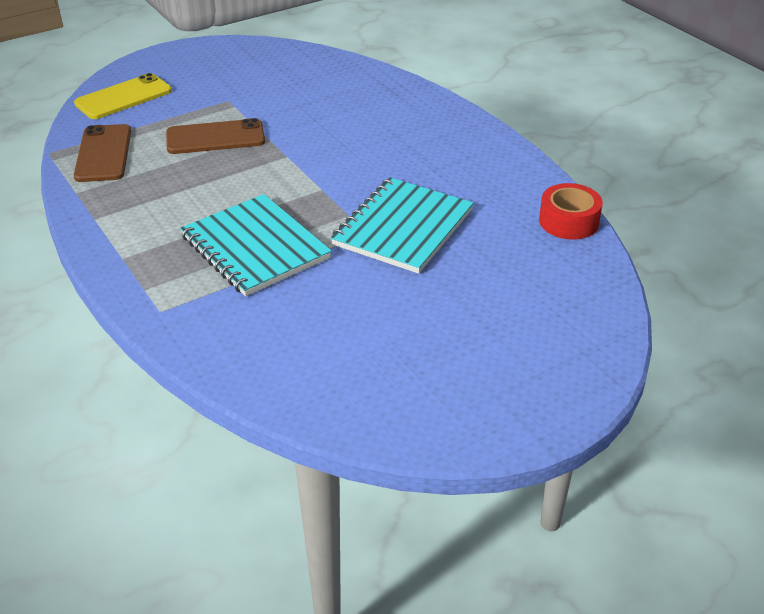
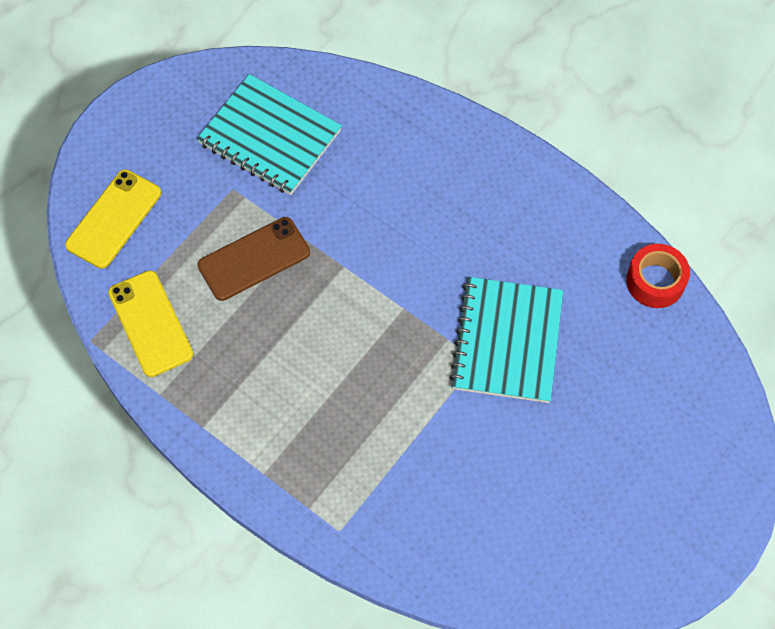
camera: 20 degrees left, 25 degrees up
brown phone [74,124,131,182] -> yellow phone [108,270,194,377]
turquoise notebook [180,194,332,296] -> turquoise notebook moved to [197,74,342,195]

